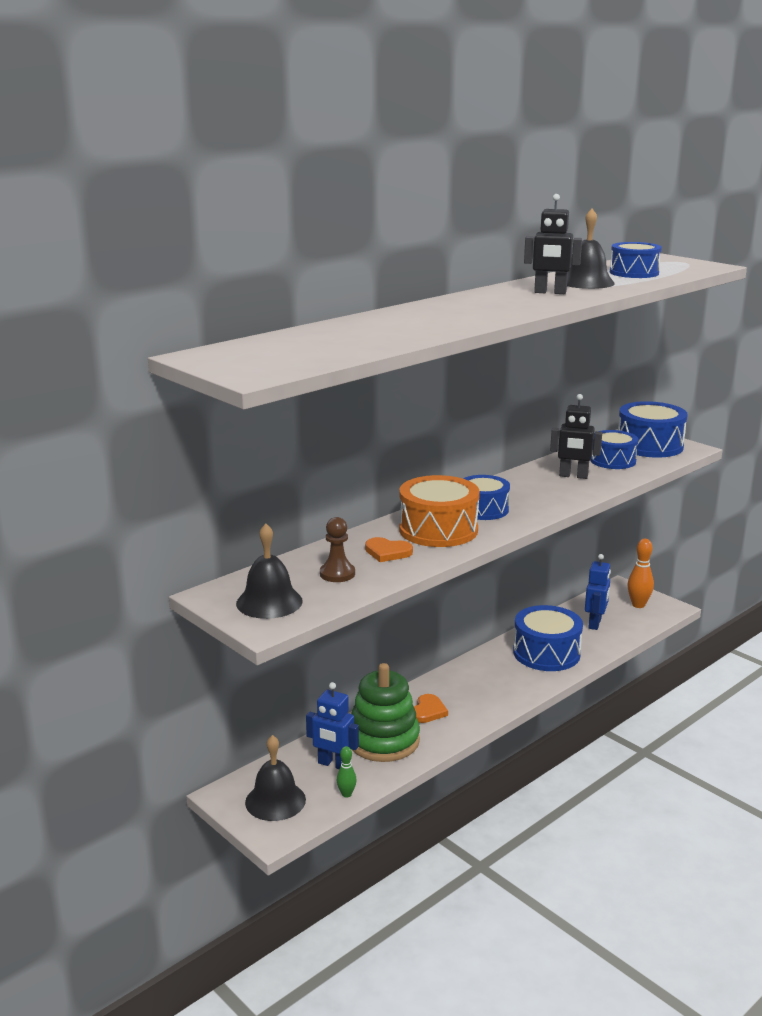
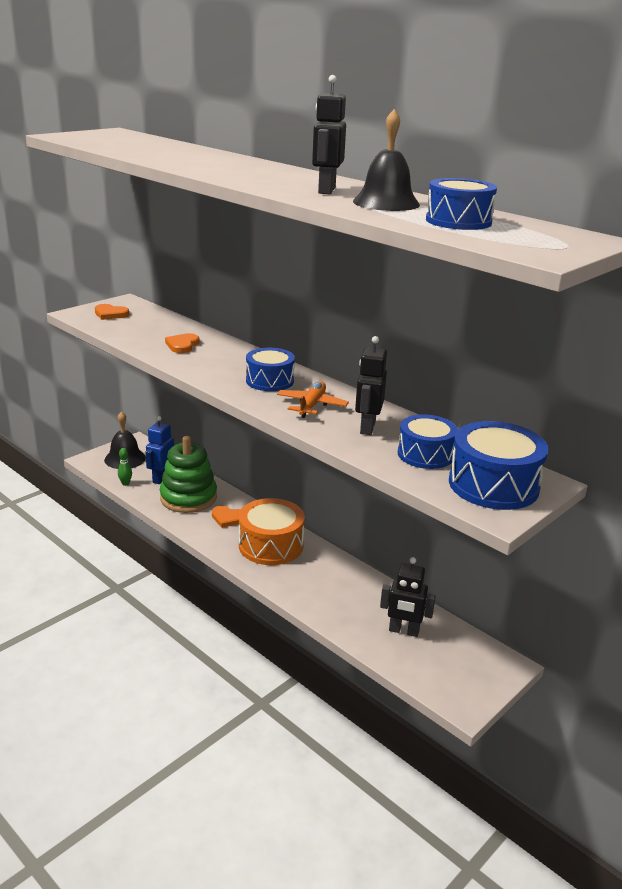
camera: 85 degrees right, 5 degrees up
black bell [236,524,303,619] -> orange heart [95,304,129,320]
brown pawn [320,517,355,582] -> none
orange drum [399,475,480,547] -> orange drum moved to [239,498,305,565]
blue drum [513,605,583,671] -> none
blue robot [585,554,611,630] -> black robot [380,557,436,637]
orange bowling pin [627,539,654,608] -> none
none -> orange plane [277,381,349,418]

